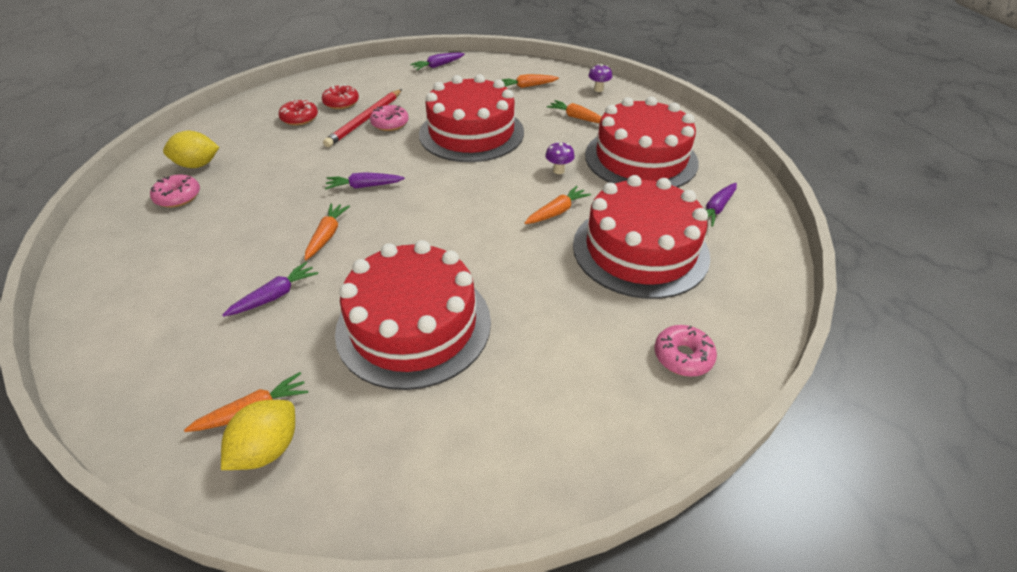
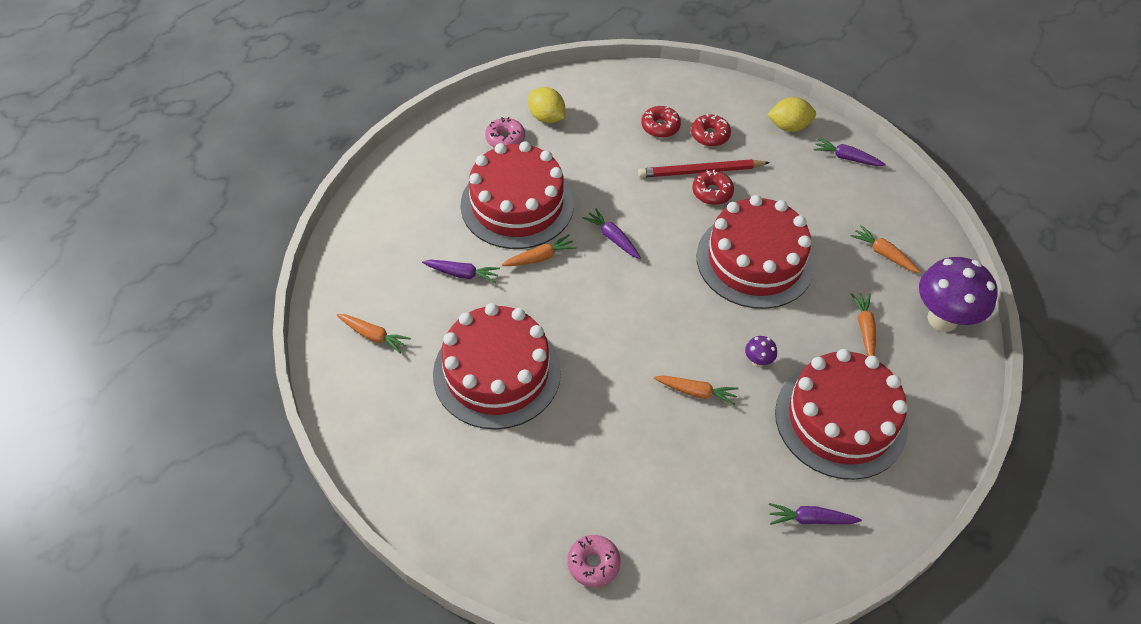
camera: 55 degrees right, 10 degrees up
yellow lemon [221,400,295,470] -> yellow lemon moved to [767,97,816,132]
pink donut [370,105,409,131] -> red donut [692,170,734,205]
red cake [573,175,710,299] -> red cake moved to [460,141,574,249]
purple mushroom [588,64,612,92] -> purple mushroom [919,257,998,332], size x2.38

